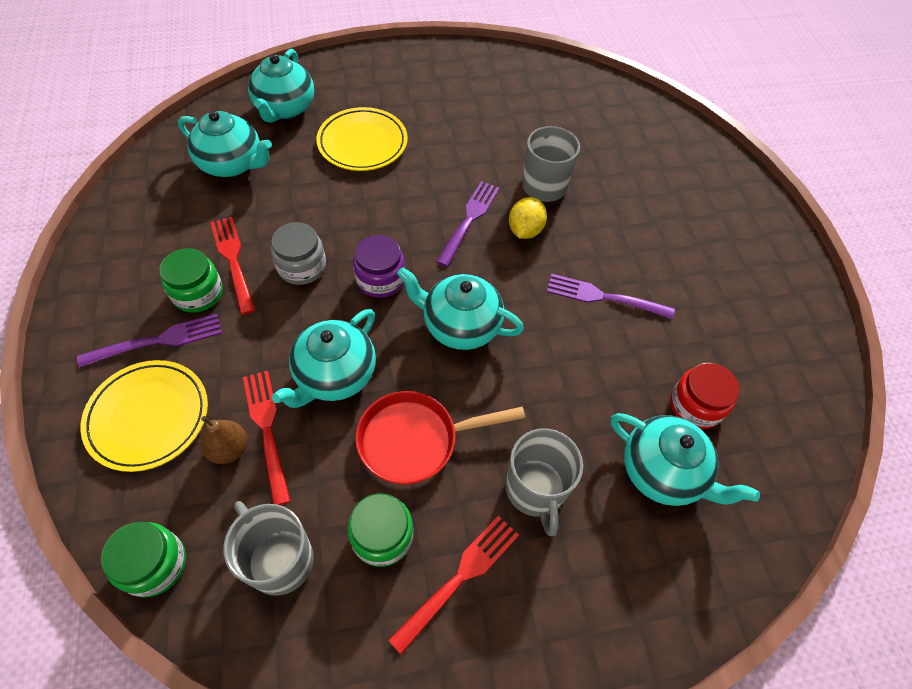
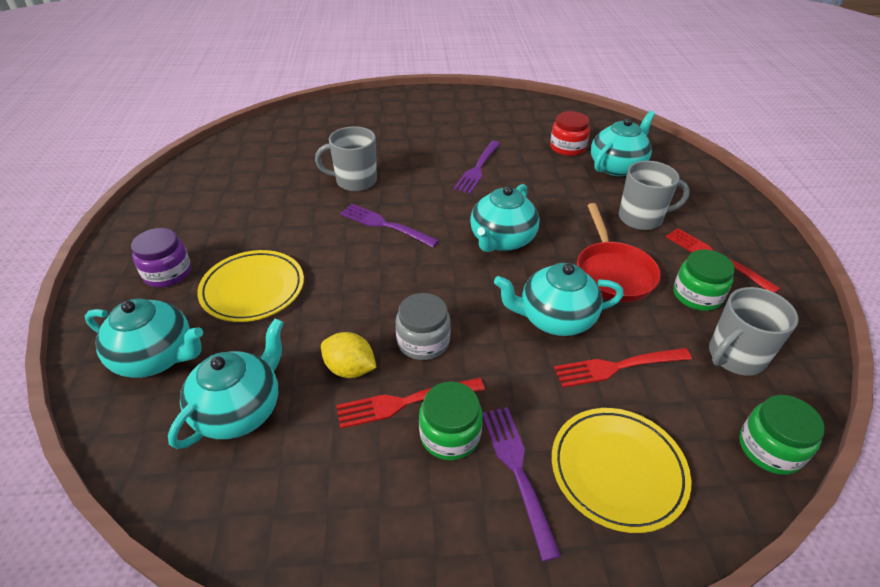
camera: 80 degrees left, 15 degrees down
brown pear [201,416,247,464] -> none
turquoise teapot [272,309,376,408] -> turquoise teapot turned 135 degrees clockwise [494,263,623,336]
purple jar [353,235,405,298] -> purple jar moved to [131,228,191,287]
yellow lemon [509,197,547,239] -> yellow lemon moved to [321,332,377,378]

